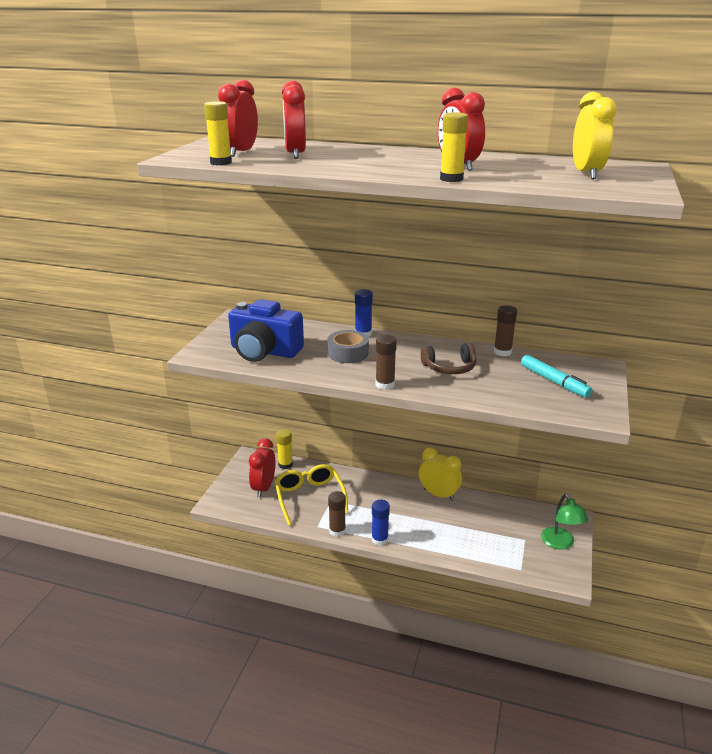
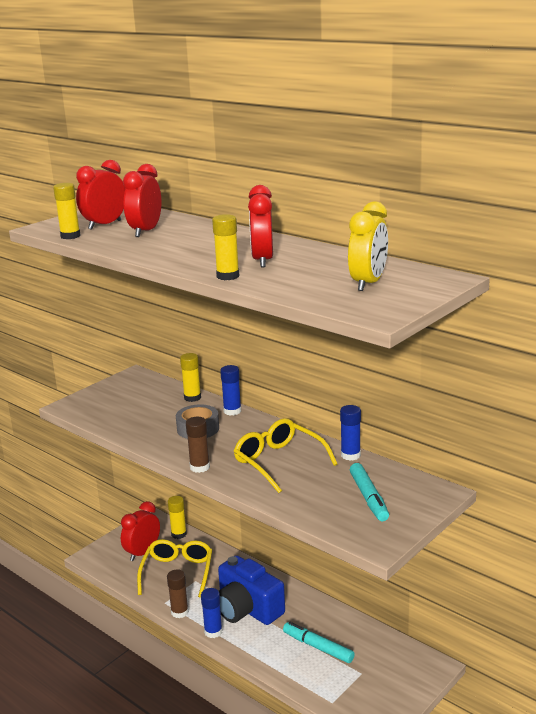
camera: 25 degrees right, 5 degrees down
blue camera [228,299,304,362] -> blue camera moved to [218,555,285,625]
yellow clock [419,448,462,501] -> none
brown headphones [421,343,476,374] -> yellow glasses [234,418,337,493]
brown glue stick [494,305,517,356] -> blue glue stick [340,405,361,461]
green lamp [541,494,589,550] -> none
none -> yellow glue stick [180,353,201,402]
none -> turquoise marker [283,622,355,663]

